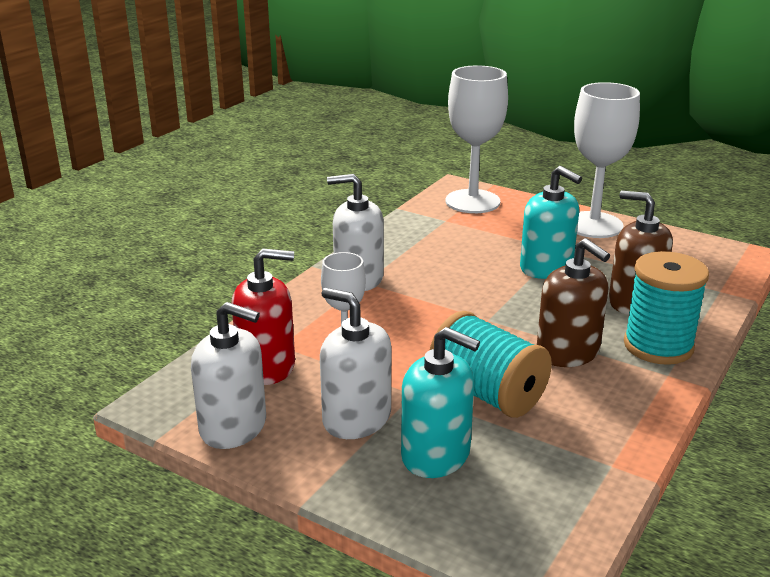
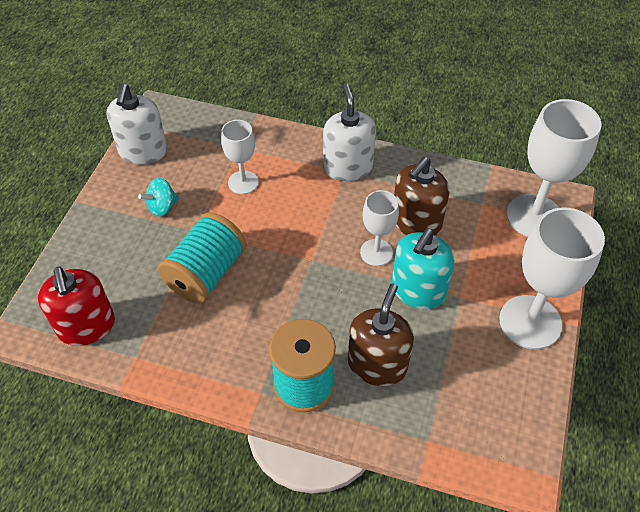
camera: 75 degrees right, 25 degrees up
red soap dispenser [232,249,295,385] -> red soap dispenser moved to [38,266,115,346]
white soap dispenser [320,288,391,439] -> turquoise spinning top [138,178,179,217]
turquoise soap dispenser [401,327,480,478] -> none
brown soap dispenser [537,238,610,367] -> brown soap dispenser moved to [394,157,450,236]
none -> white goblet [360,190,399,266]

